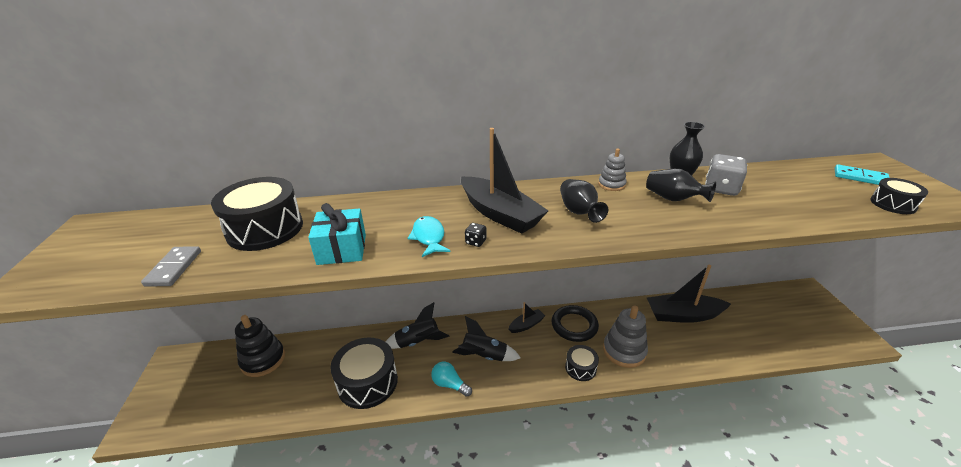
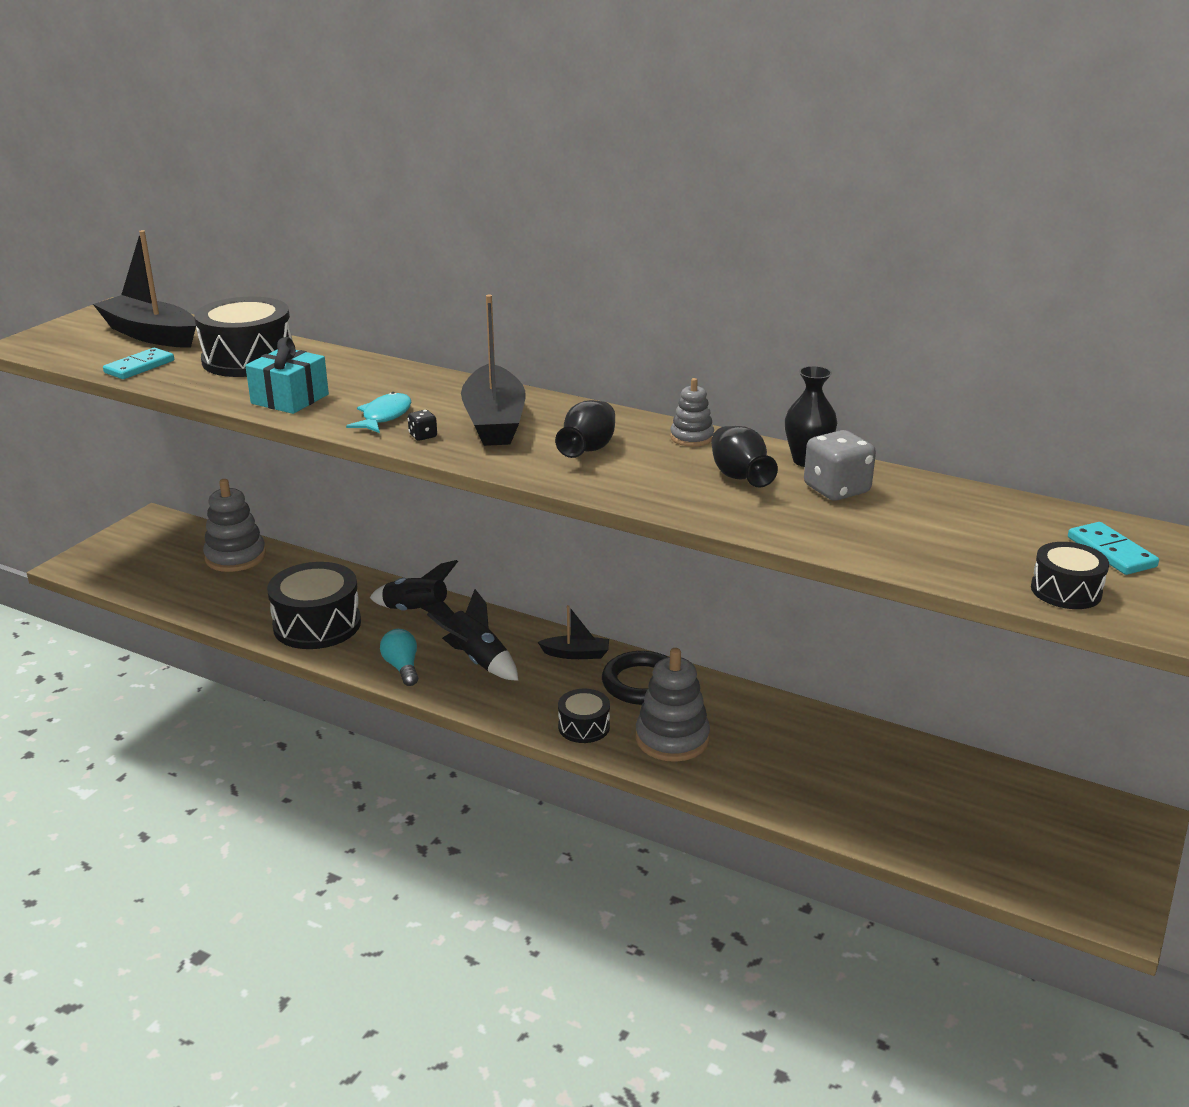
camera: 35 degrees right, 5 degrees down
grey domino [141,246,201,287] -> turquoise domino [103,348,174,379]
black stacking toy [235,315,285,377] -> grey stacking toy [203,479,266,572]
black boat [647,265,731,323] -> black boat moved to [93,230,196,347]

